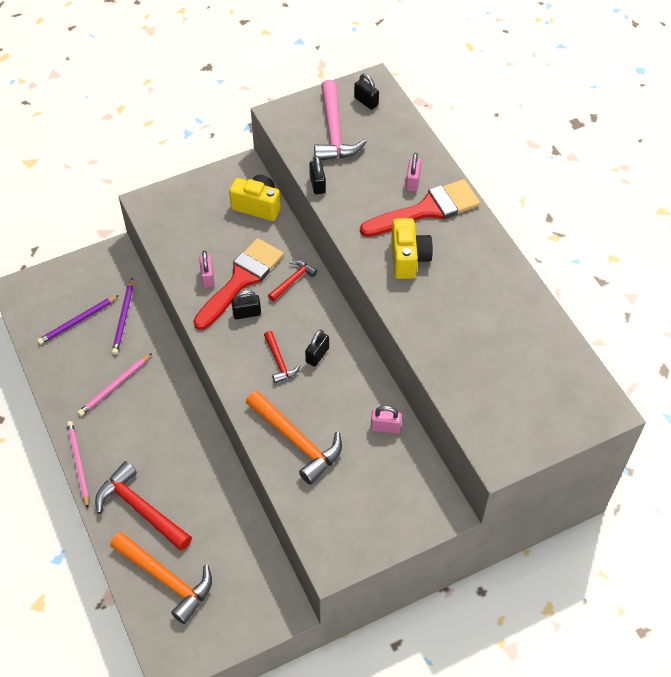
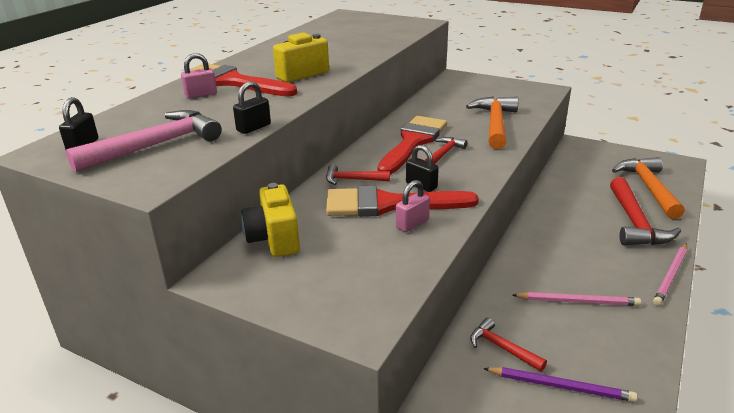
camera: 125 degrees left, 25 degrees down
purple pencil [112,277,133,355] -> red hammer [470,318,547,372]
black padlock [305,330,329,367] -> red brush [377,116,447,175]
pink padlock [371,406,402,434] -> none

